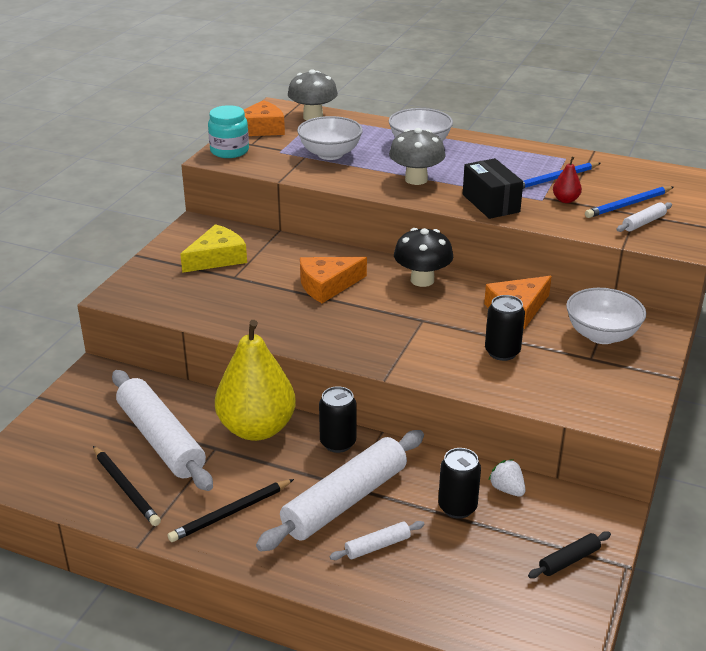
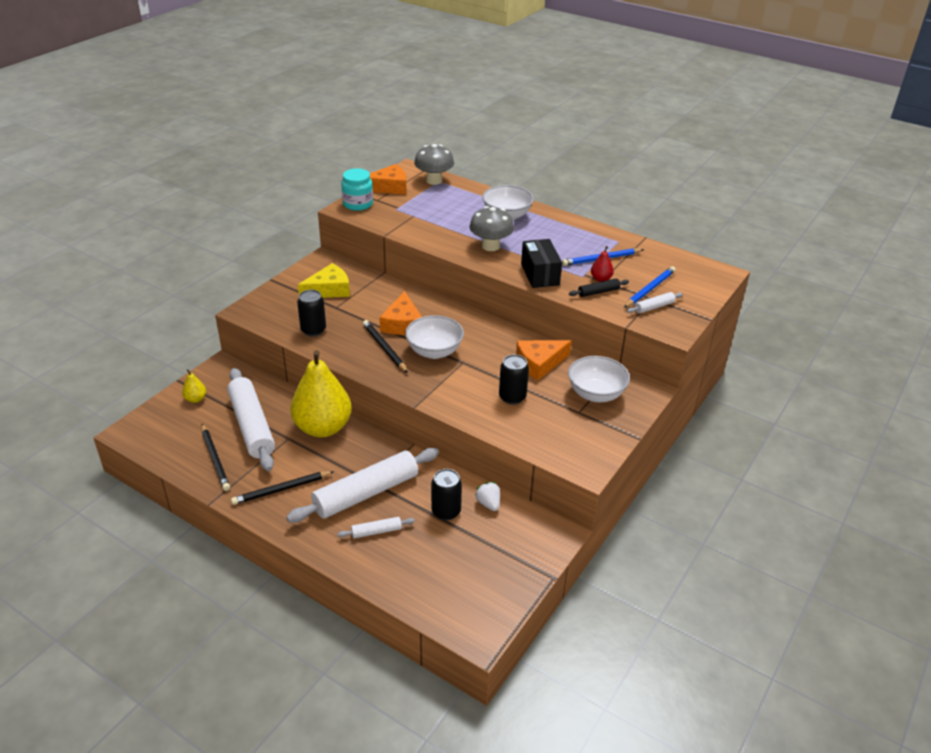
camera: 10 degrees right, 5 degrees up
white bowl [297,116,363,160] -> white bowl moved to [405,315,464,359]
orange cheese [300,257,367,303] -> orange cheese turned 75 degrees counterclockwise [379,291,422,335]
black can [319,386,356,453] -> black can moved to [297,290,326,336]
black mushroom [394,228,453,287] -> none
black rolling pin [528,531,611,578] -> black rolling pin moved to [569,279,629,297]
blue pencil [585,186,673,218] -> blue pencil turned 150 degrees clockwise [624,266,676,308]
none -> yellow pear [182,369,206,403]
none -> black pencil [363,320,408,373]

